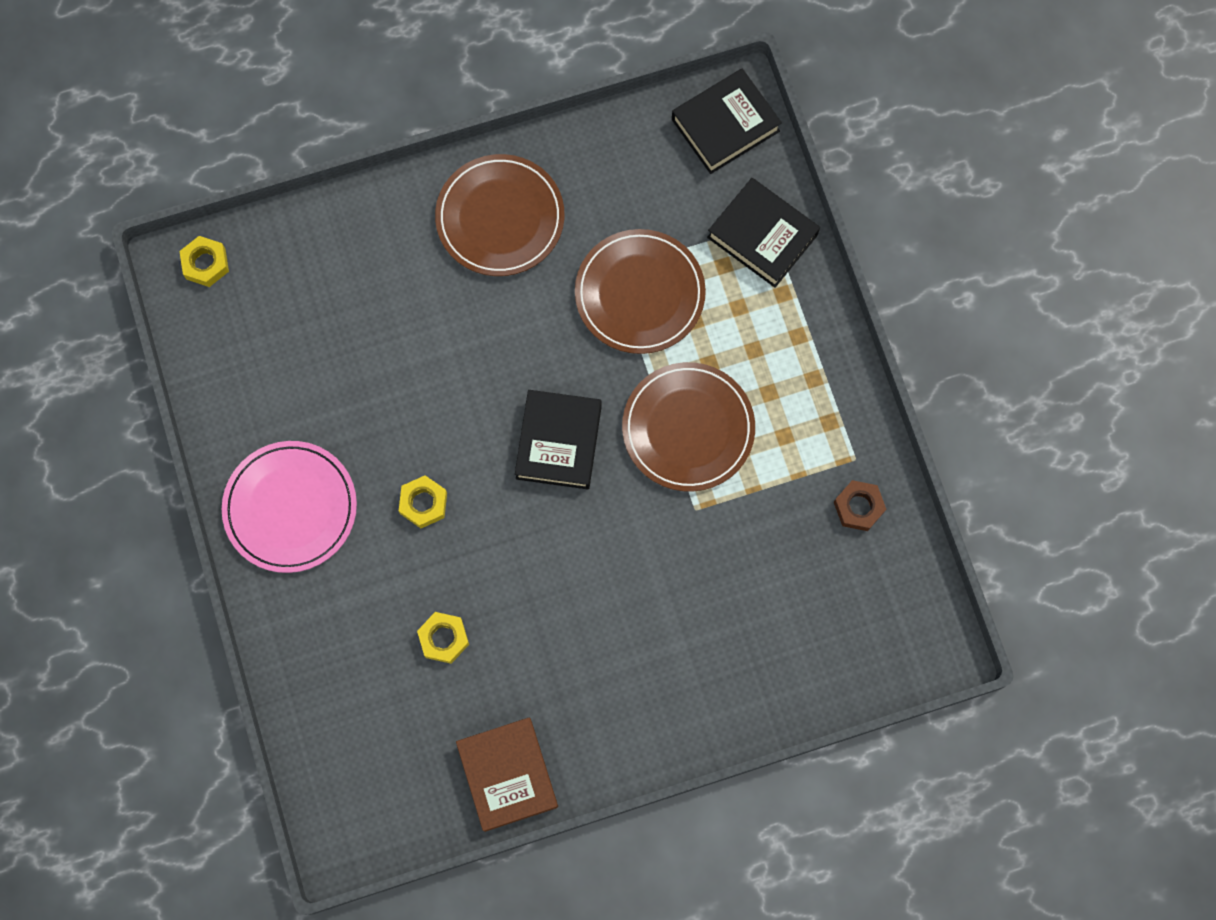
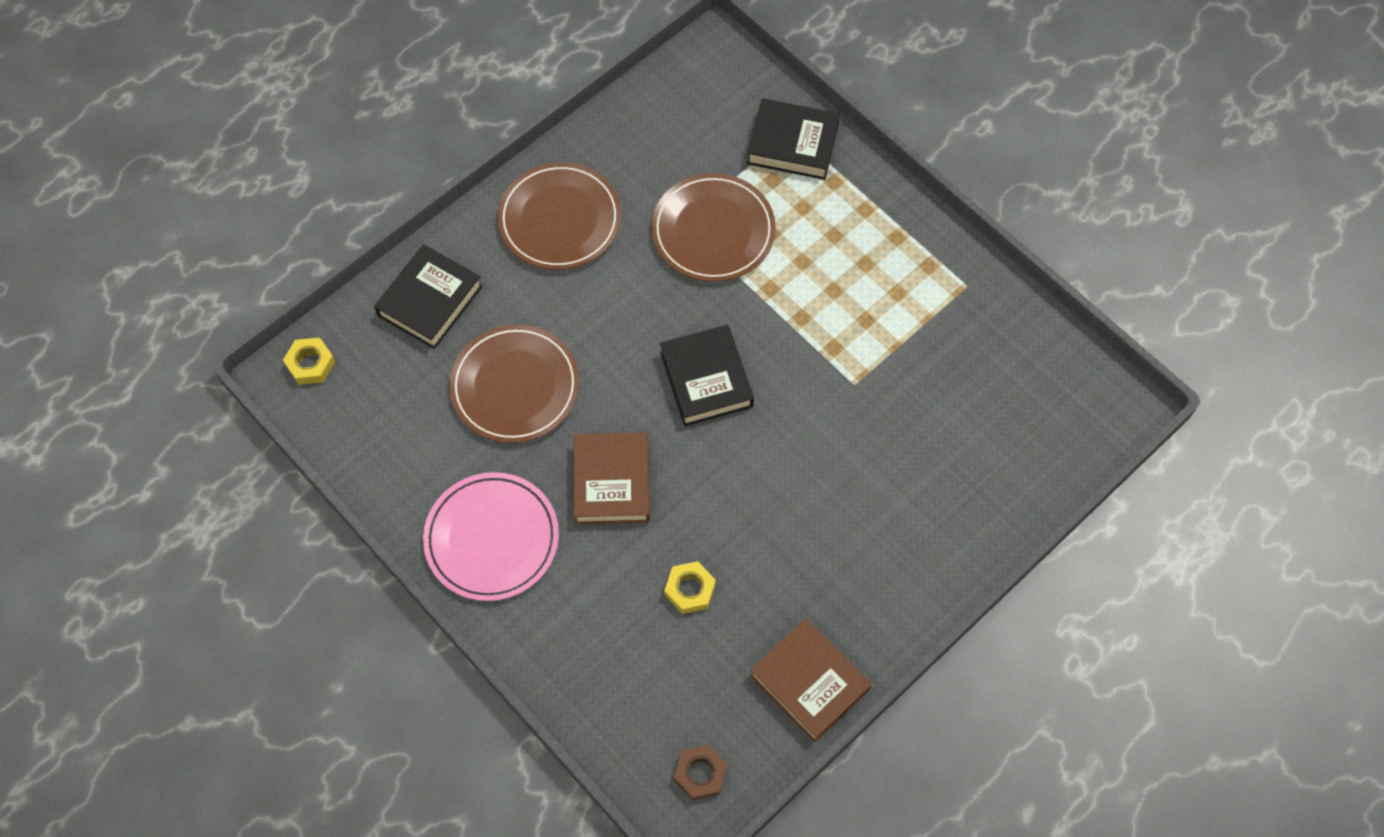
camera: 25 degrees left, 10 degrees down
yellow nut [399,475,447,528] -> brown book [574,432,650,524]
brown plate [622,362,755,492] -> brown plate moved to [449,324,580,443]
black book [672,69,782,174] -> black book moved to [374,244,483,349]
brown nut [834,480,886,531] -> brown nut moved to [674,744,728,801]

